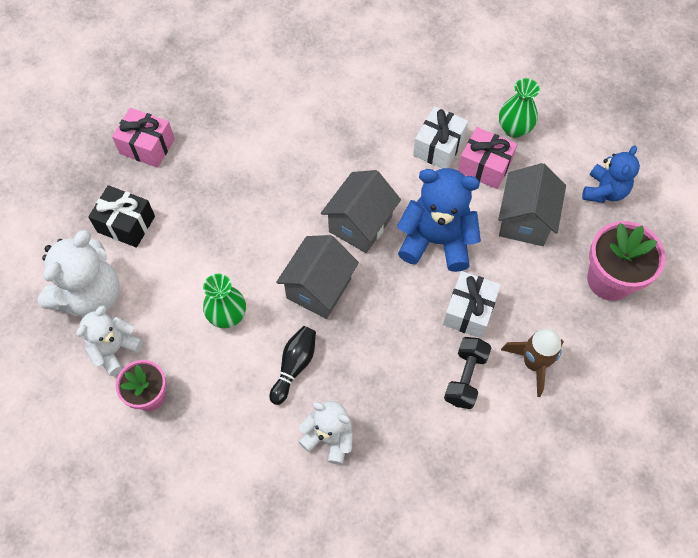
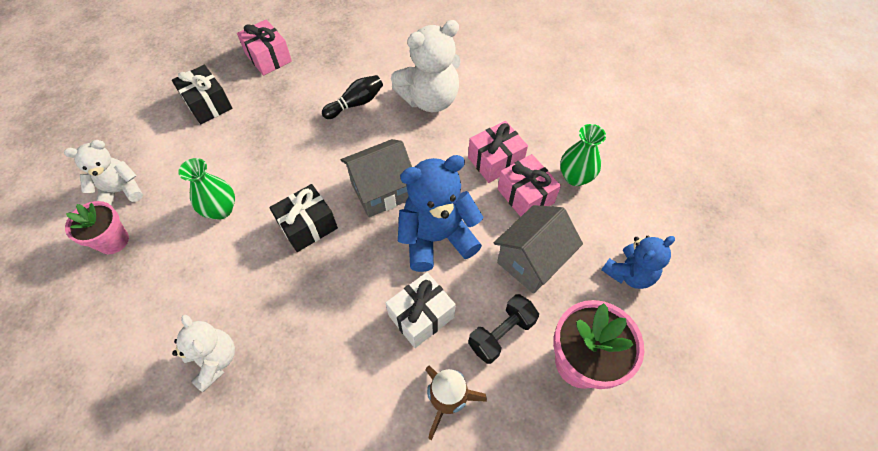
camera: 30 degrees right, 5 degrees down
white teddy bear [38,230,120,317] -> white teddy bear moved to [391,20,461,112]
black bowling pin [270,326,316,405] -> black bowling pin moved to [322,75,383,119]
grey house [276,235,359,319] -> black gift [269,184,338,252]
blue teddy bear [397,168,481,272] -> blue teddy bear turned 60 degrees counterclockwise [398,155,483,272]
white gift [413,106,468,169] -> pink gift [468,121,528,183]
black dumbbell [444,337,491,409] -> black dumbbell moved to [468,294,539,364]

